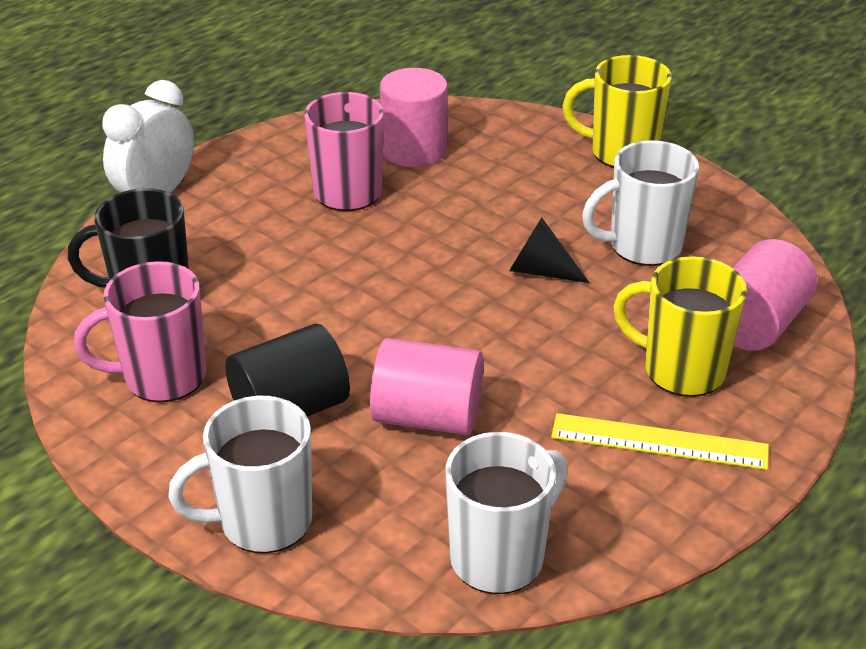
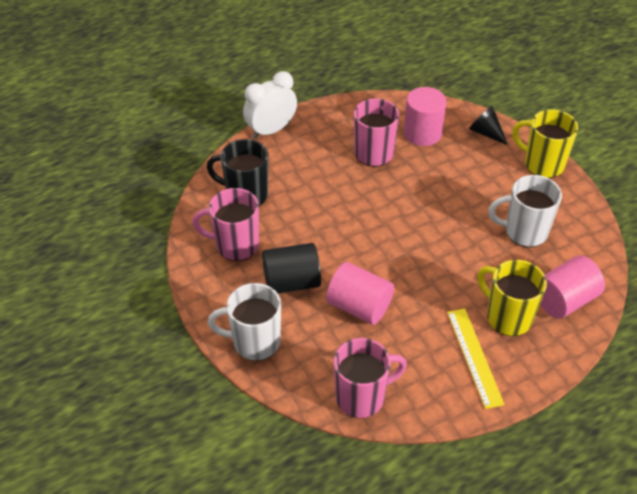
camera: 20 degrees right, 10 degrees up
white mug [445,432,568,594] -> pink mug [333,338,407,418]
black cone [509,217,590,283] -> black cone moved to [469,106,508,145]
yellow ruler [551,413,769,470] -> yellow ruler turned 45 degrees clockwise [447,309,505,409]

